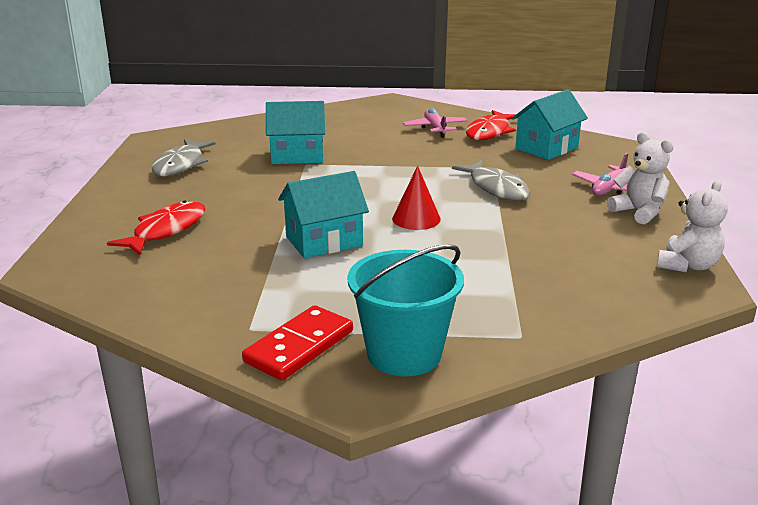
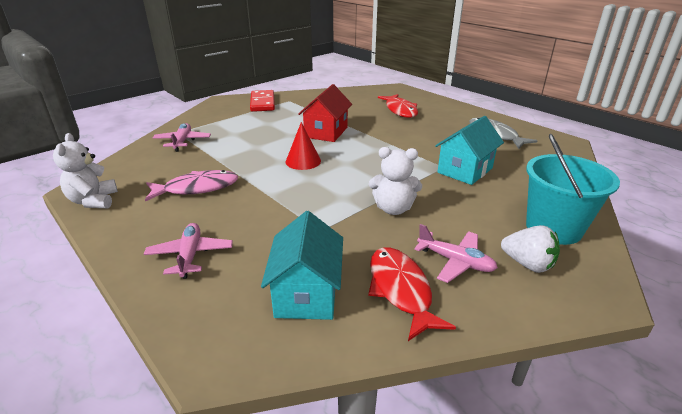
camera: 135 degrees right, 5 degrees up
turquoise house [278,171,369,258] -> red house [298,84,352,142]
turquoise bucket [347,244,464,376] -> turquoise bucket moved to [526,134,620,245]
grey fish [452,160,530,201] -> none
white teddy bear [607,132,674,225] -> white teddy bear moved to [369,147,422,215]
none -> pink fish [145,170,238,202]
none -> pink plane [152,123,211,152]
none -> white strawberry [501,225,560,273]

